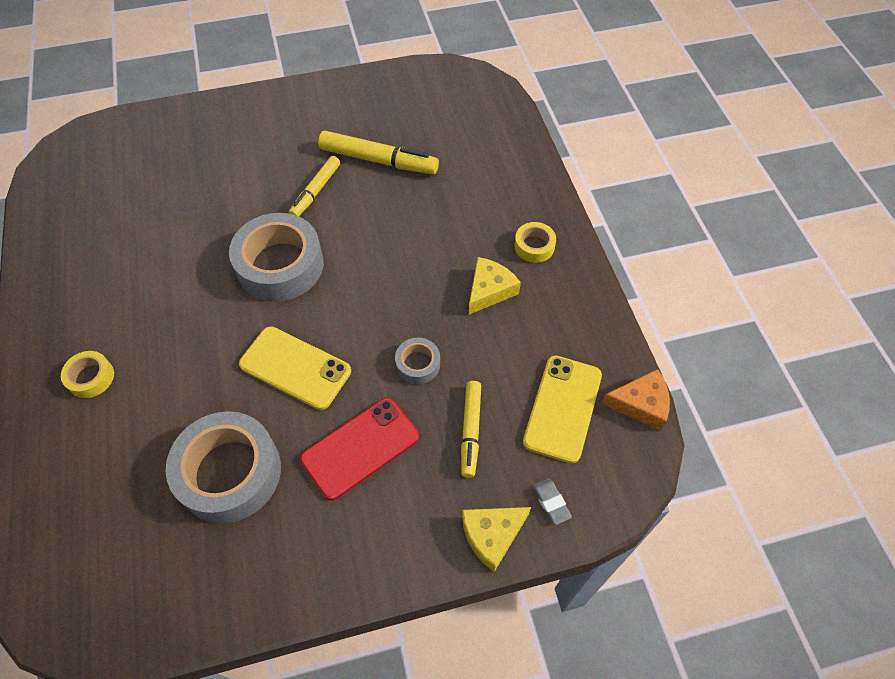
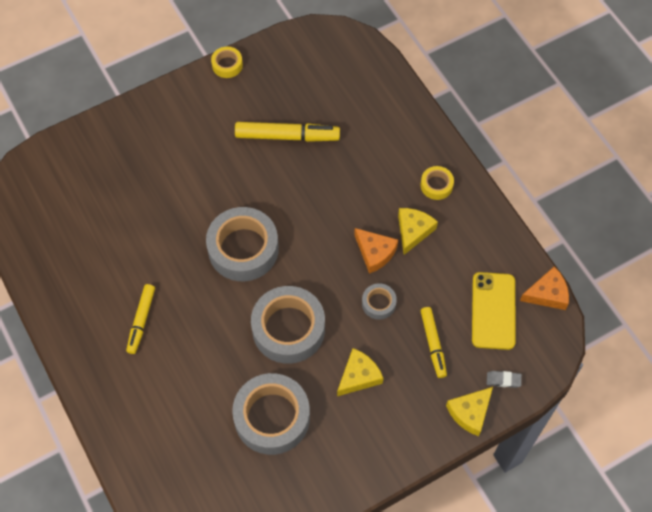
camera: 15 degrees left, 5 degrees up
yellow tape [61,351,114,398] -> yellow tape moved to [211,47,243,78]
yellow phone [239,326,351,410] -> grey tape [251,286,325,364]
yellow marker [289,156,340,216] -> yellow marker moved to [126,284,155,354]
red phone [300,398,419,500] -> yellow cheese [337,348,383,396]
grey eraser [533,479,572,525] -> grey eraser turned 45 degrees counterclockwise [487,371,522,388]
none -> orange cheese [354,228,398,274]

